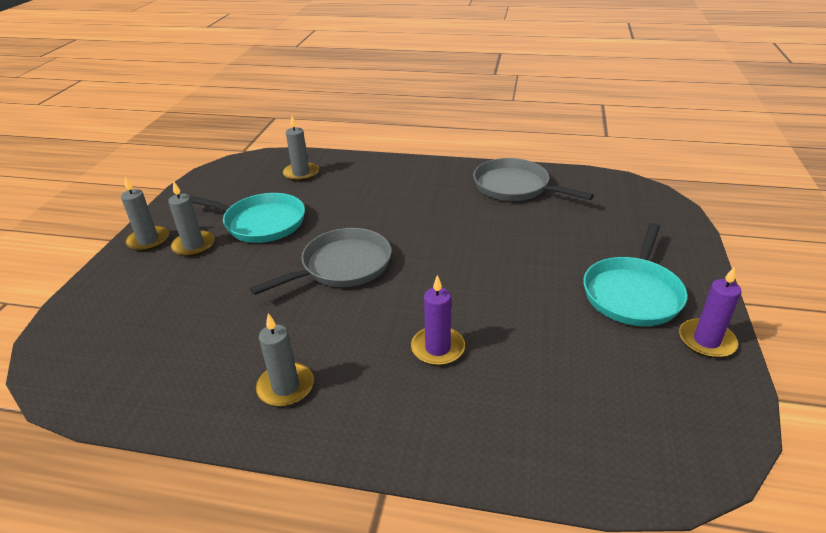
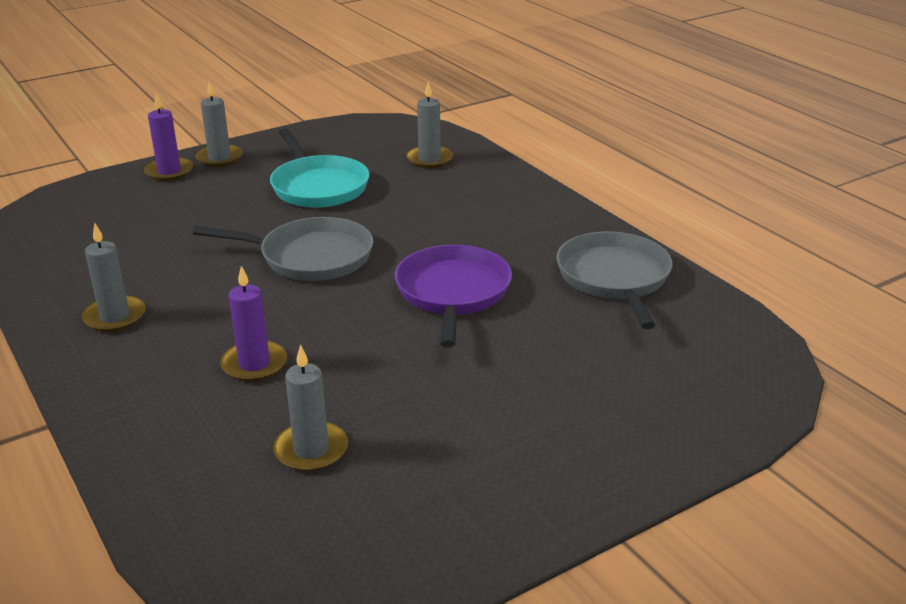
camera: 45 degrees right, 5 degrees down
grey candle [168,181,215,257] -> grey candle moved to [273,344,348,472]
turquoise pan [583,223,688,326] -> none
purple candle [679,266,741,358] -> purple candle moved to [144,93,193,181]
none -> purple pan [395,245,512,348]

